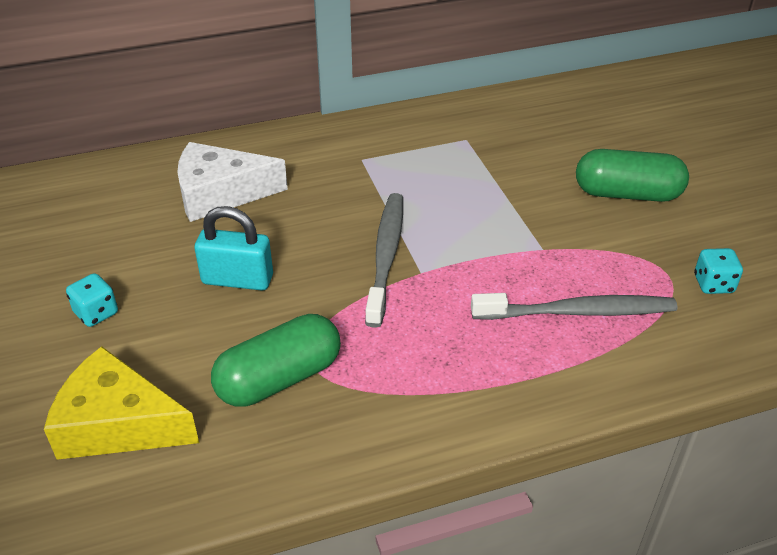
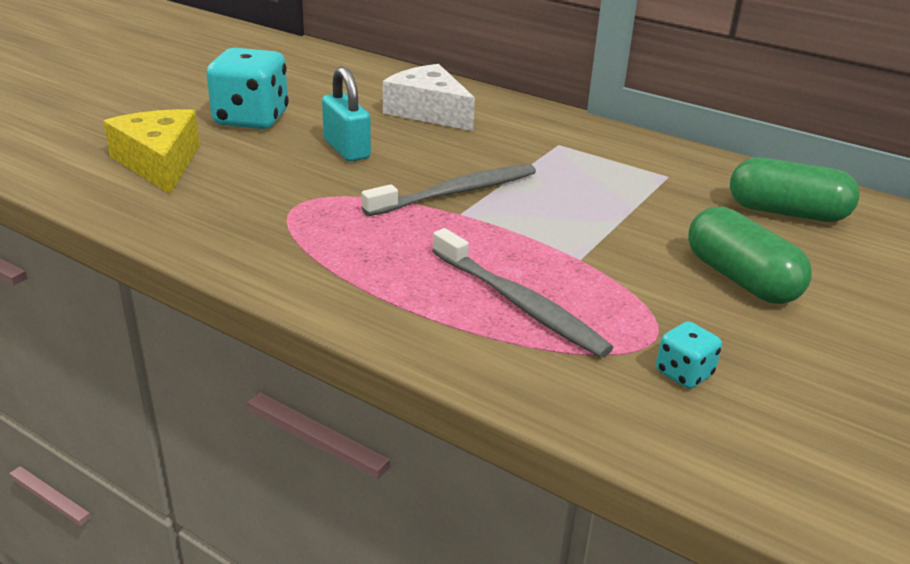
camera: 50 degrees right, 10 degrees down
turquoise dice [66,273,118,327] -> turquoise dice [207,48,289,129], size x2.12
green capsule [211,314,341,407] -> green capsule moved to [730,157,860,222]

